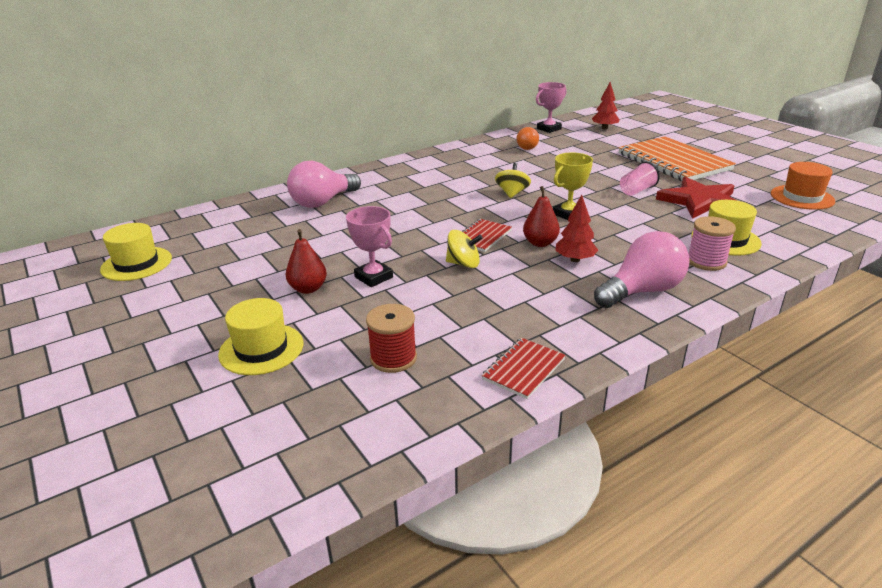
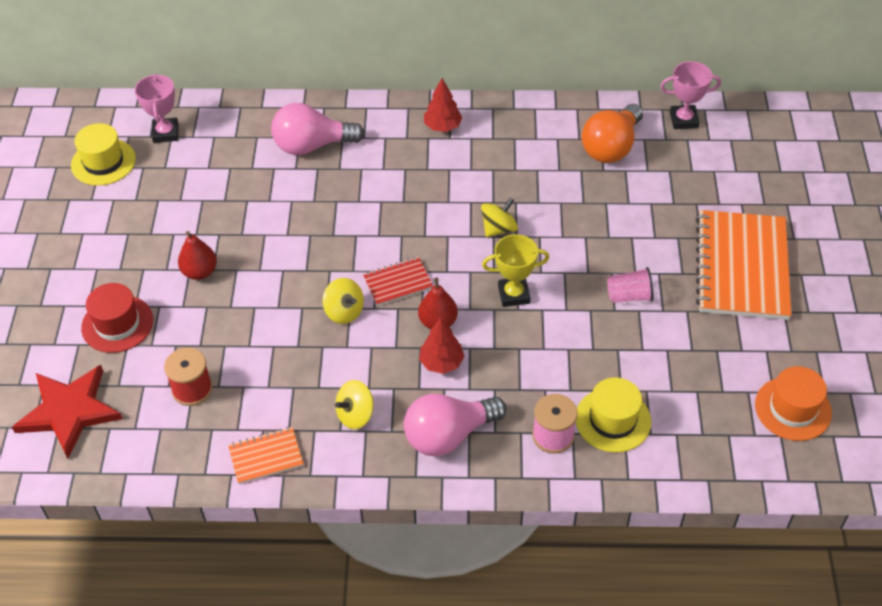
camera: 35 degrees right, 20 degrees up
yellow hat [218,298,303,375] -> red hat [81,283,153,353]
pink trophy [346,206,393,287] -> pink trophy moved to [135,74,178,143]
red notebook [481,338,566,399] -> orange notebook [228,427,304,484]
orange light bulb [517,127,539,150] -> orange light bulb [582,104,643,163], size x1.73
red tree [592,82,620,129] -> red tree moved to [424,78,463,132]
pink light bulb [594,231,690,308] -> pink light bulb turned 150 degrees clockwise [404,394,506,456]
red star [656,177,735,219] -> red star moved to [12,365,123,459]
none -> yellow spinning top [335,380,373,429]

